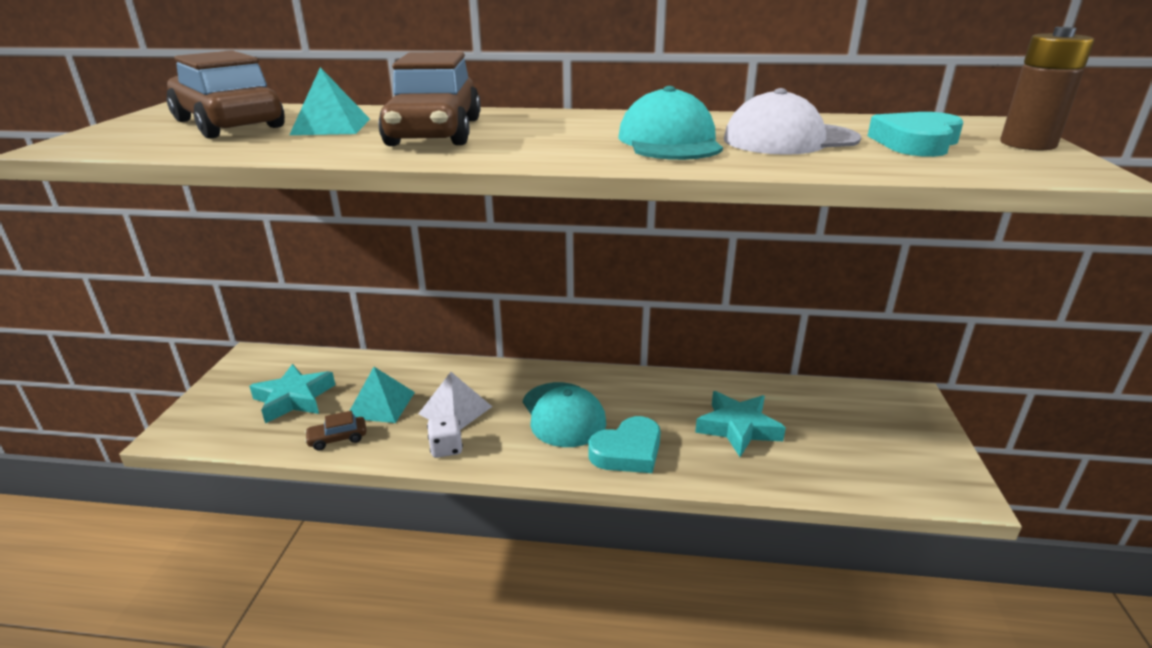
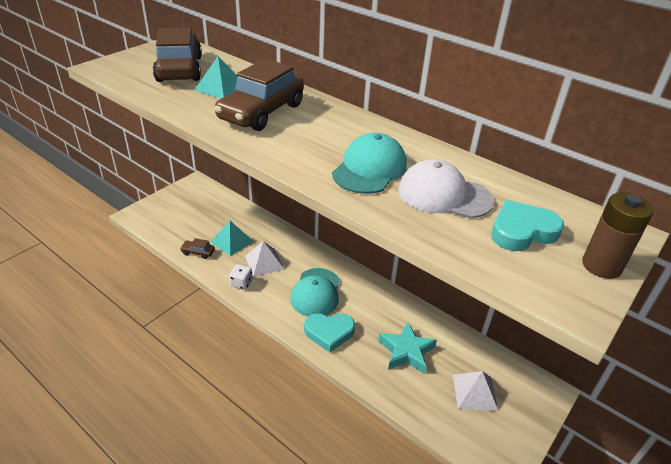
camera: 30 degrees right, 10 degrees up
turquoise star [249,364,335,424] -> none
none -> white pyramid [453,371,498,411]

